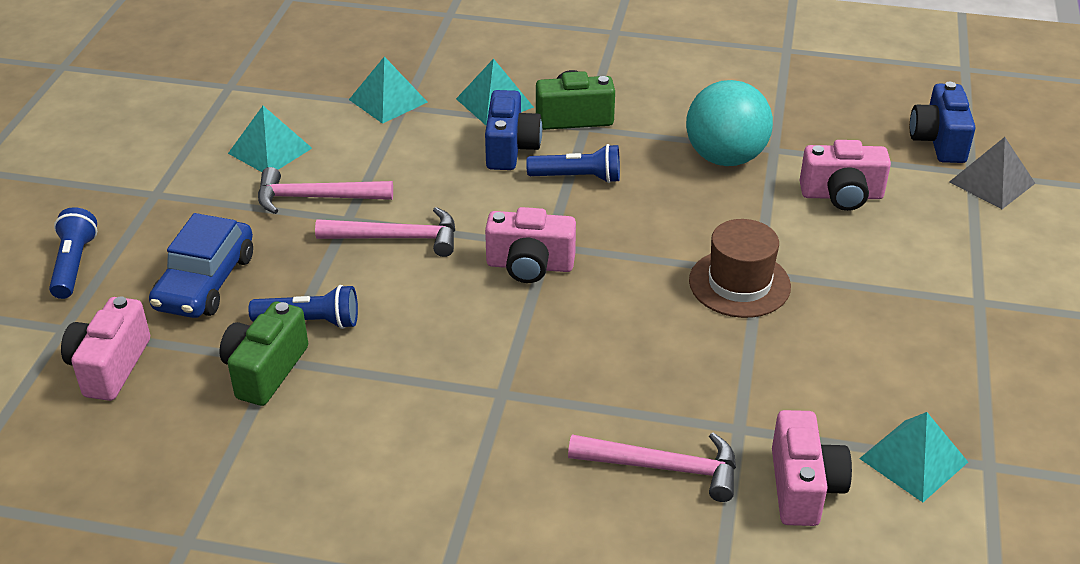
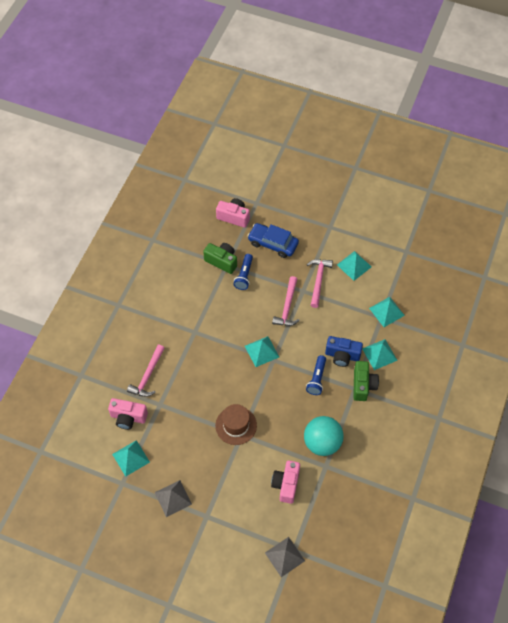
camera: 100 degrees right, 20 degrees up
blue flashlight [49,207,97,299] -> none
pink camera [485,207,576,283] -> turquoise pyramid [245,336,279,367]
blue camera [910,82,975,163] -> none
none -> grey pyramid [154,480,192,517]

